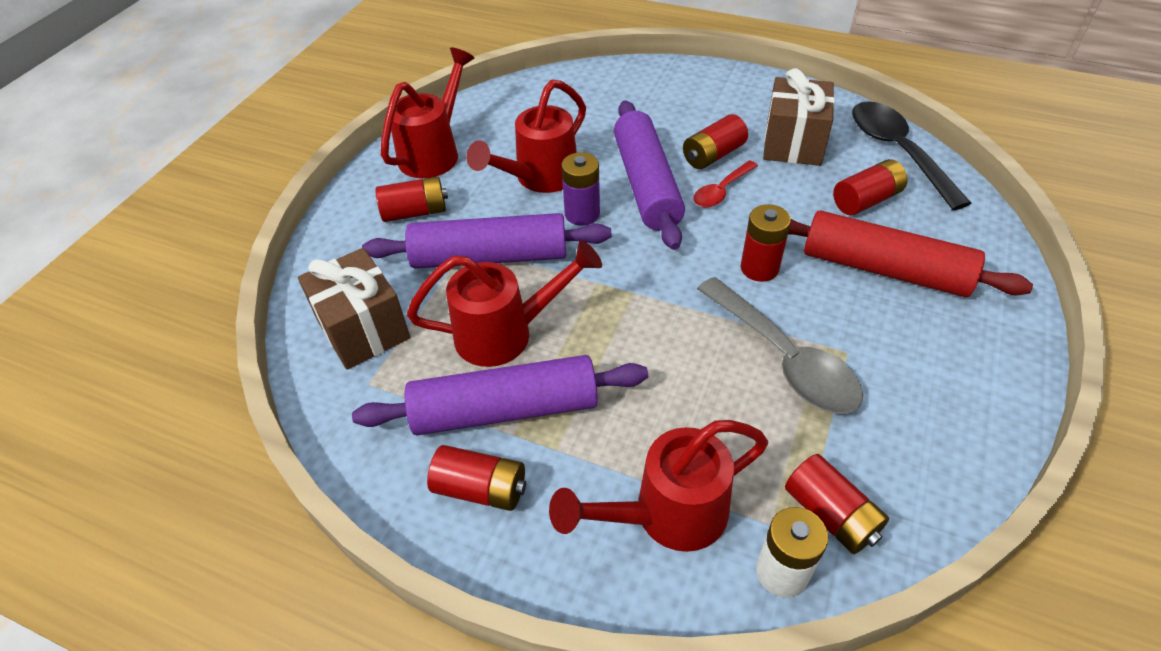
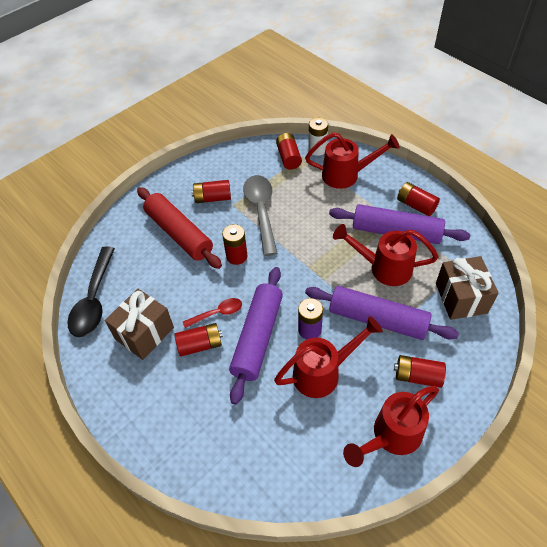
camera: 155 degrees left, 5 degrees up
red battery [833,159,907,215] -> red battery moved to [191,180,231,203]

